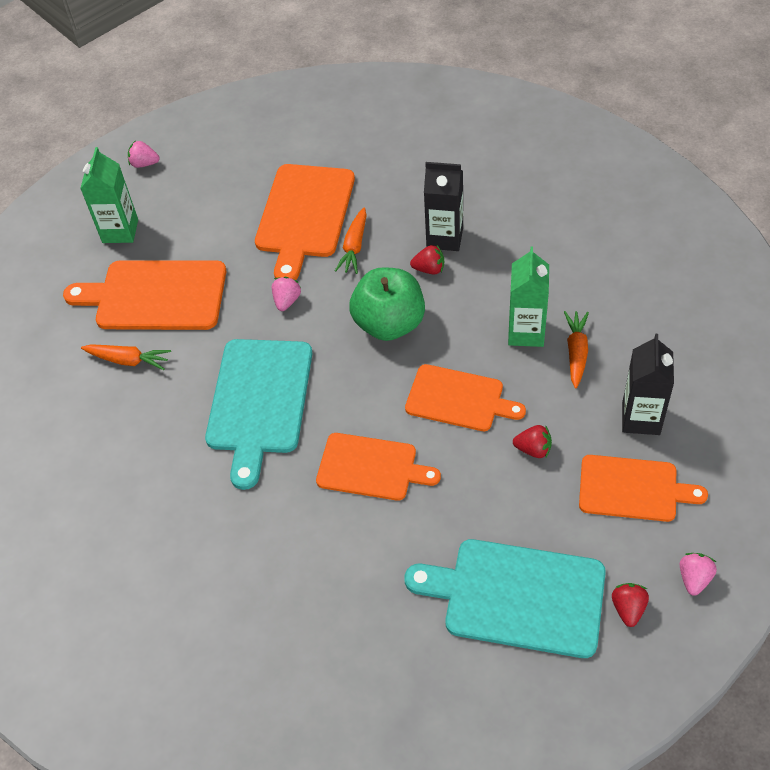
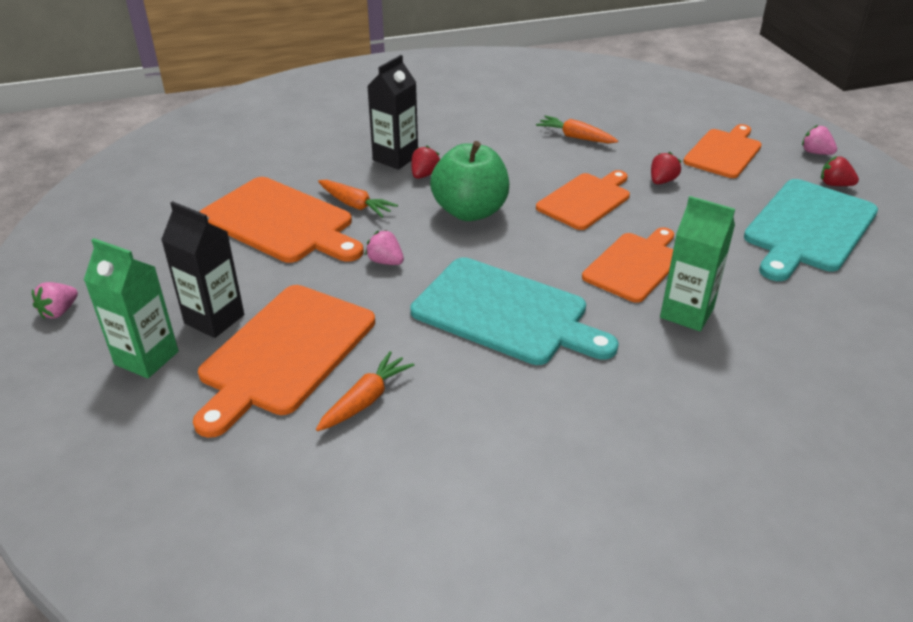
camera: 70 degrees left, 15 degrees down
green carton [508,246,549,347] -> green carton moved to [660,196,735,331]
black carton [622,334,674,435] -> black carton moved to [161,201,244,338]

